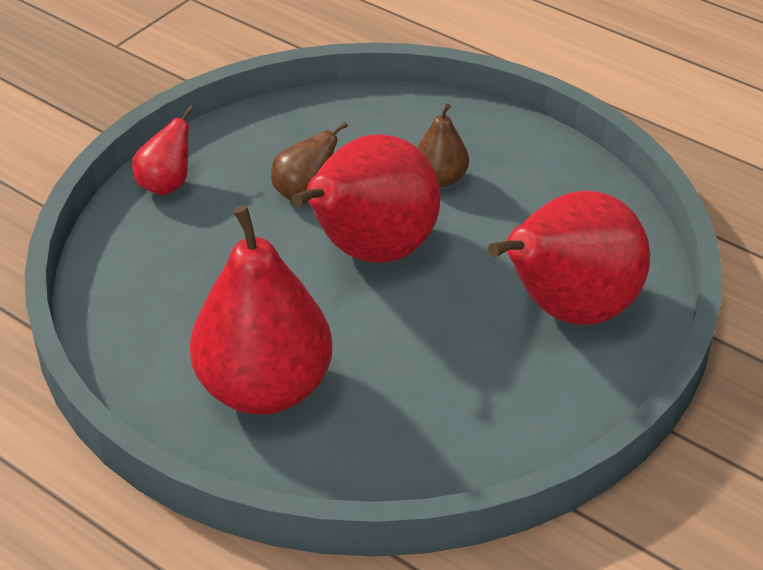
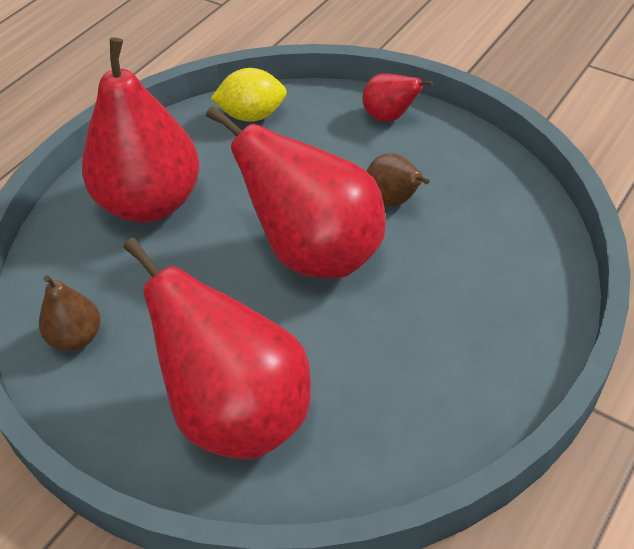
camera: 90 degrees right, 5 degrees up
brown pear [417,104,469,187] -> brown pear moved to [39,275,101,351]
none -> yellow lemon [211,68,287,122]

